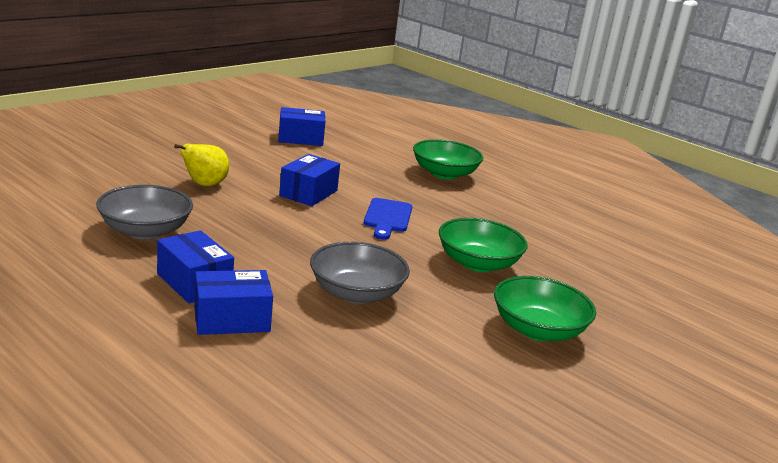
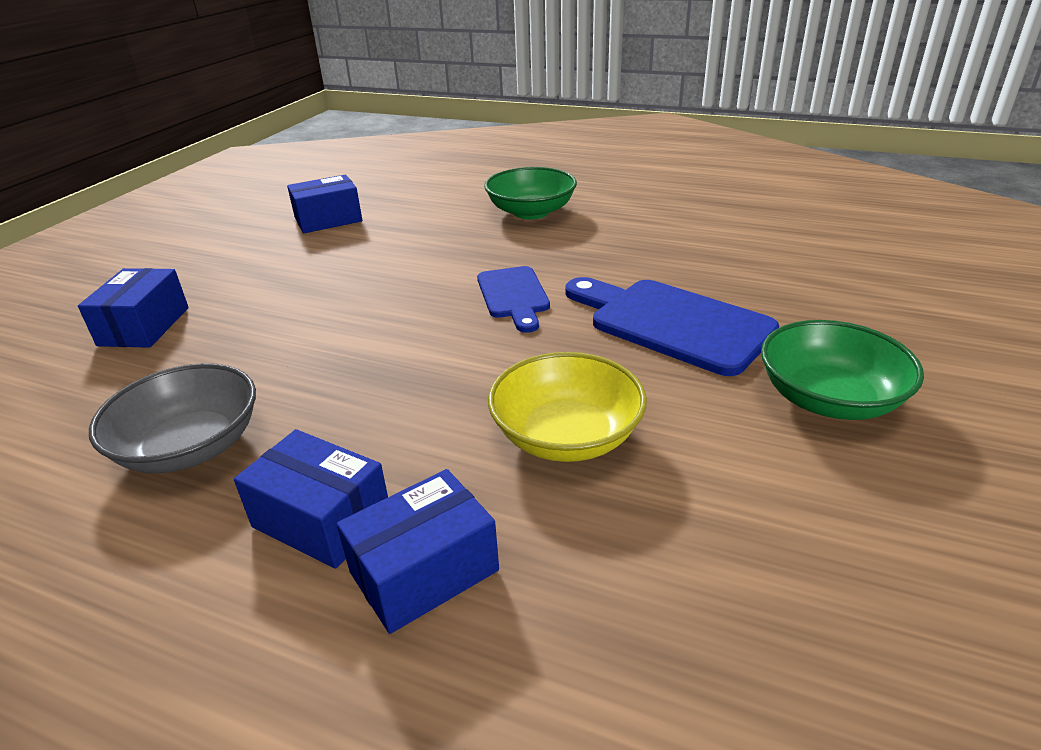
camera: 15 degrees left, 10 degrees up
yellow pear [174,144,229,186] -> none
blue box [279,154,340,206] -> blue box moved to [78,268,189,348]
grey bowl [310,242,410,304] -> yellow bowl [488,352,647,462]
green bowl [439,218,528,272] -> blue cutting board [565,277,779,376]

